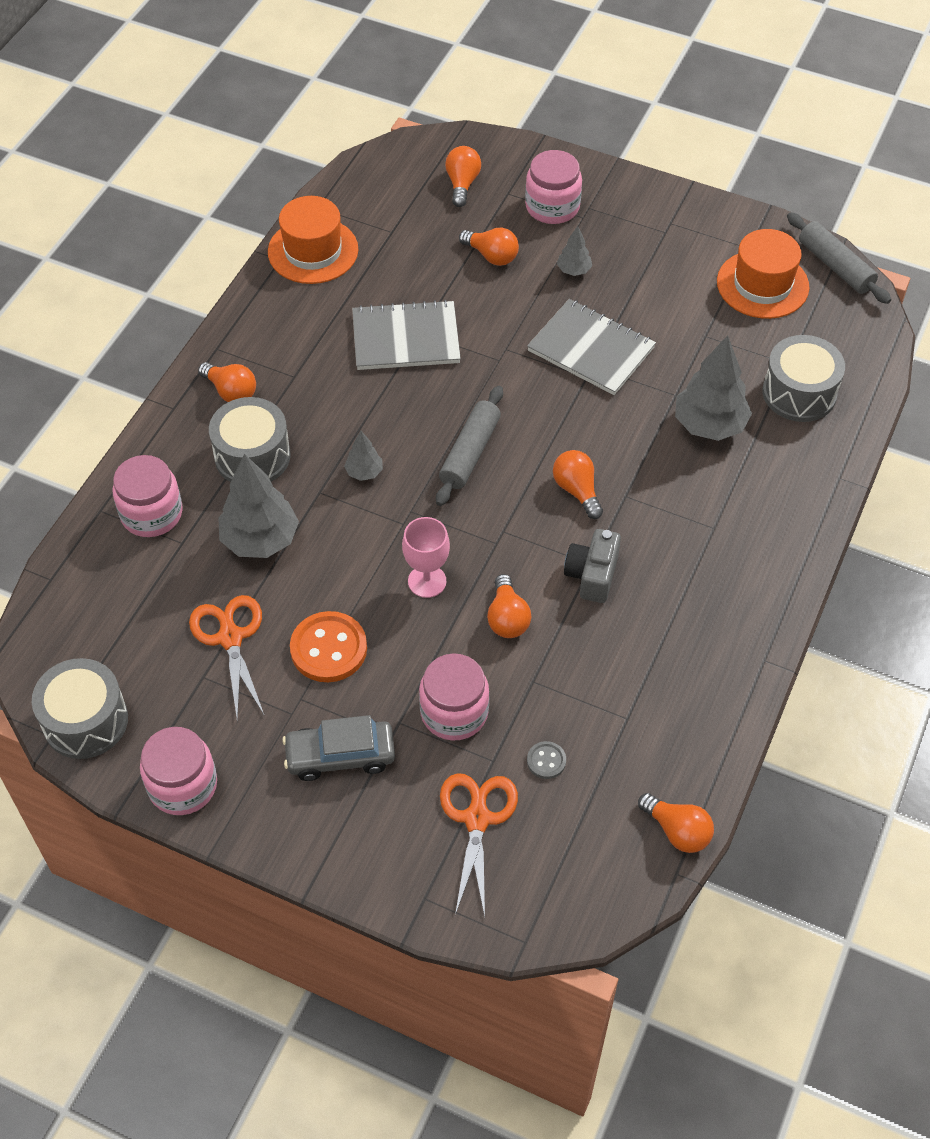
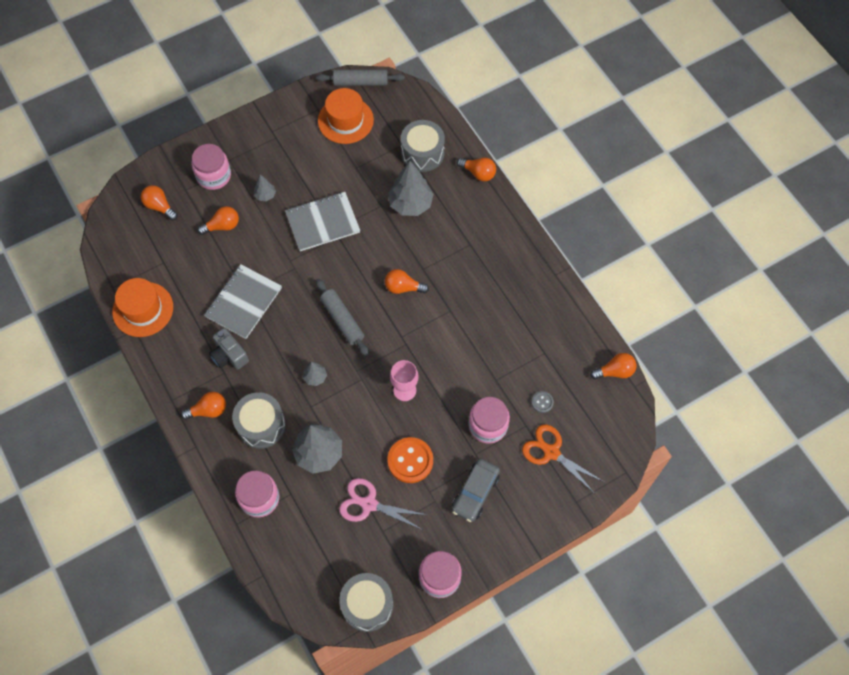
camera: 55 degrees left, 10 degrees up
orange scissors [189,595,264,720] -> pink scissors [339,478,427,530]
orange light bulb [487,574,531,638] -> orange light bulb moved to [457,158,496,181]
grey camera [564,529,621,603] -> grey camera moved to [209,328,249,370]

